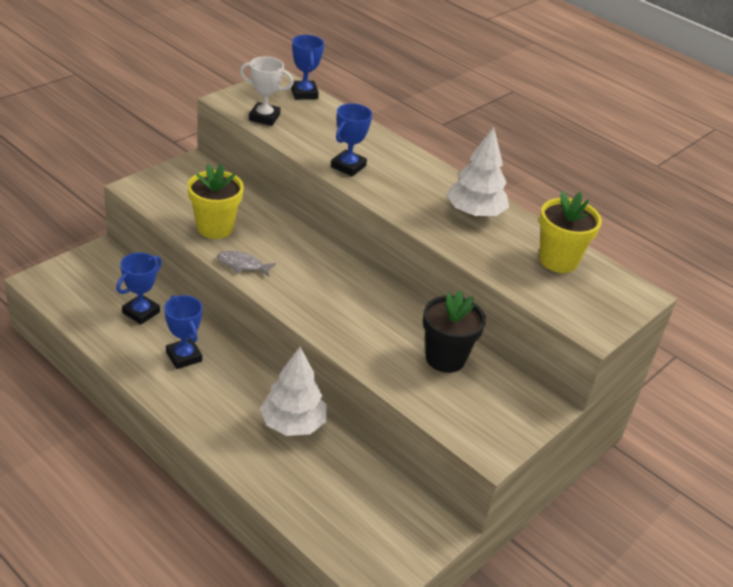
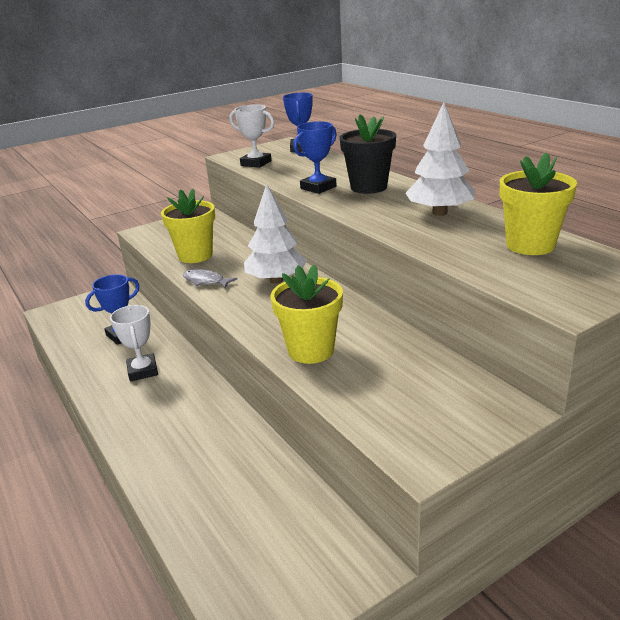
camera: 20 degrees right, 10 degrees down
blue trophy [164,295,203,369] -> white trophy [110,305,158,381]
white tree [260,347,327,436] -> white tree moved to [244,184,307,284]
black flower pot [423,290,486,373] -> black flower pot moved to [340,114,396,194]
none -> yellow flower pot [271,264,343,364]

